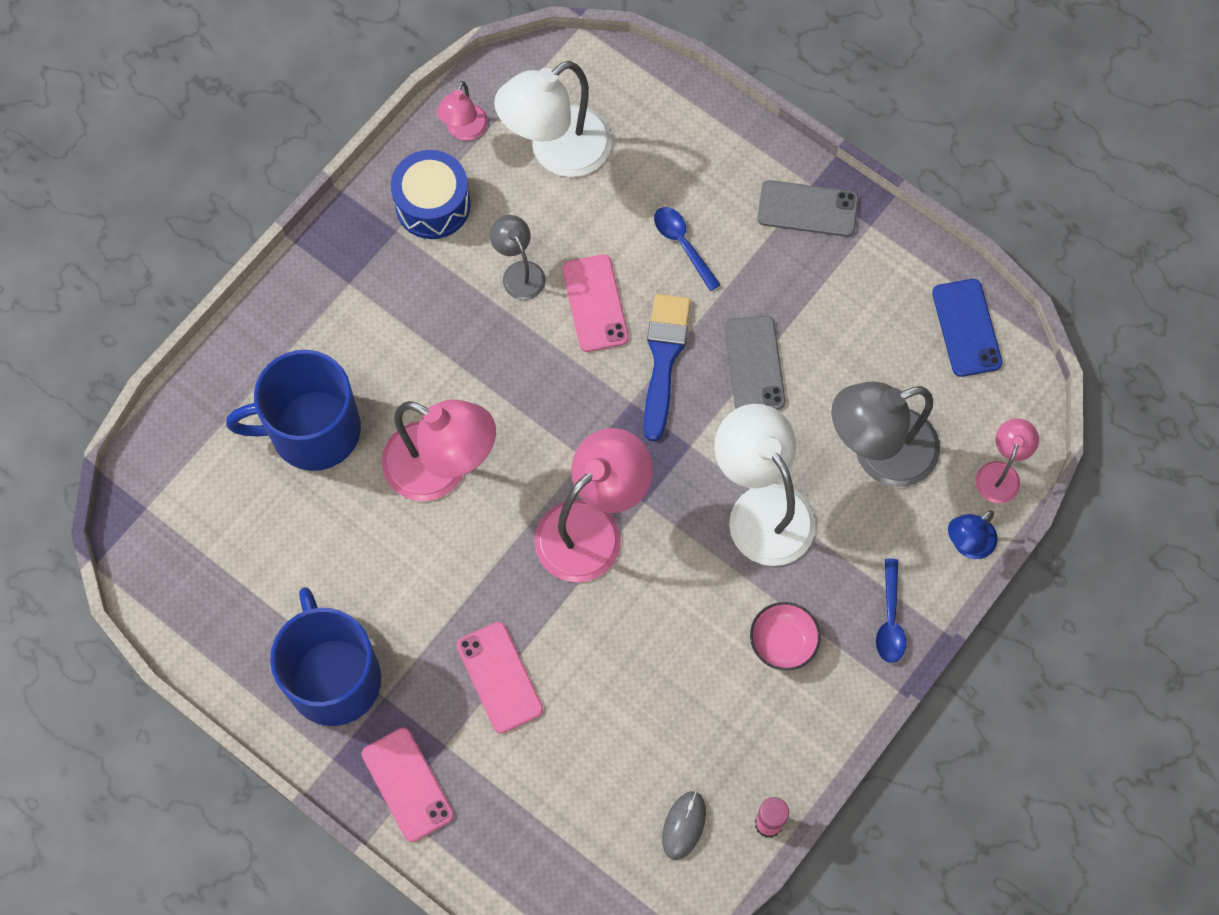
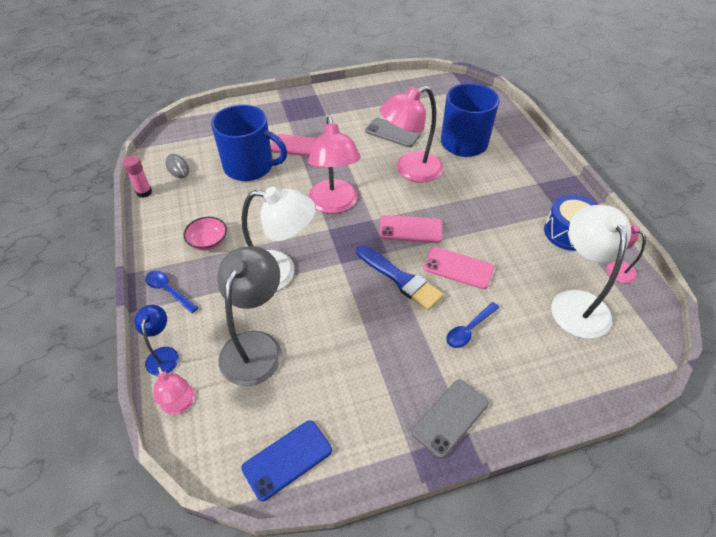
camera: 125 degrees right, 20 degrees down
blue mug [270,587,381,726] -> blue mug moved to [211,105,287,181]
pink phone [361,728,454,842] -> pink phone moved to [379,215,442,243]
grey lamp [490,215,546,300] -> none
blue spoon [654,207,721,291] -> blue spoon turned 135 degrees clockwise [446,302,500,348]
grey phone [725,316,786,410] -> grey phone moved to [365,118,421,147]
blue phone [932,279,1003,377] -> blue phone turned 60 degrees counterclockwise [241,420,332,501]

